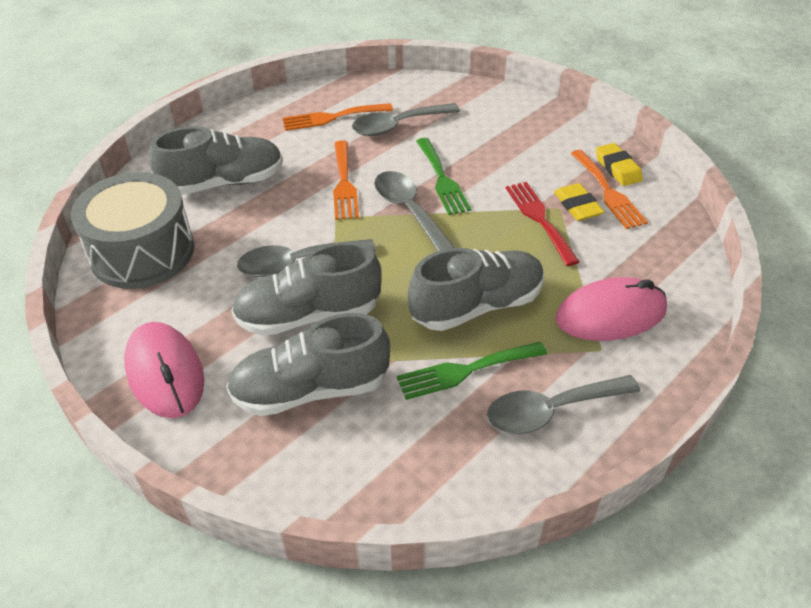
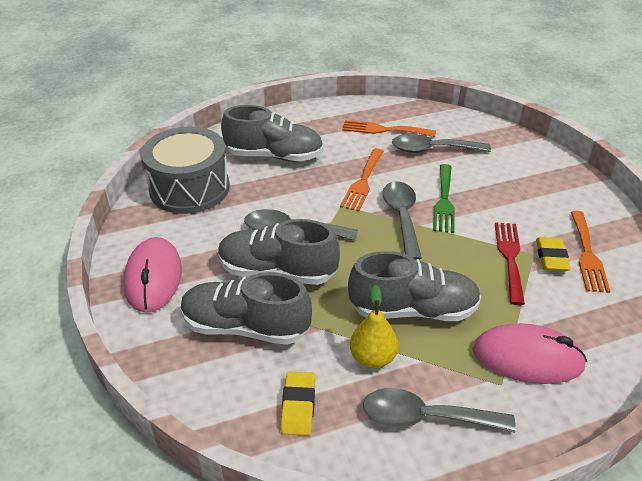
camera: 25 degrees right, 5 degrees down
green fork [397,342,547,400] -> yellow pear [350,285,398,368]
yellow eraser [596,143,643,186] -> yellow eraser moved to [281,372,315,436]

